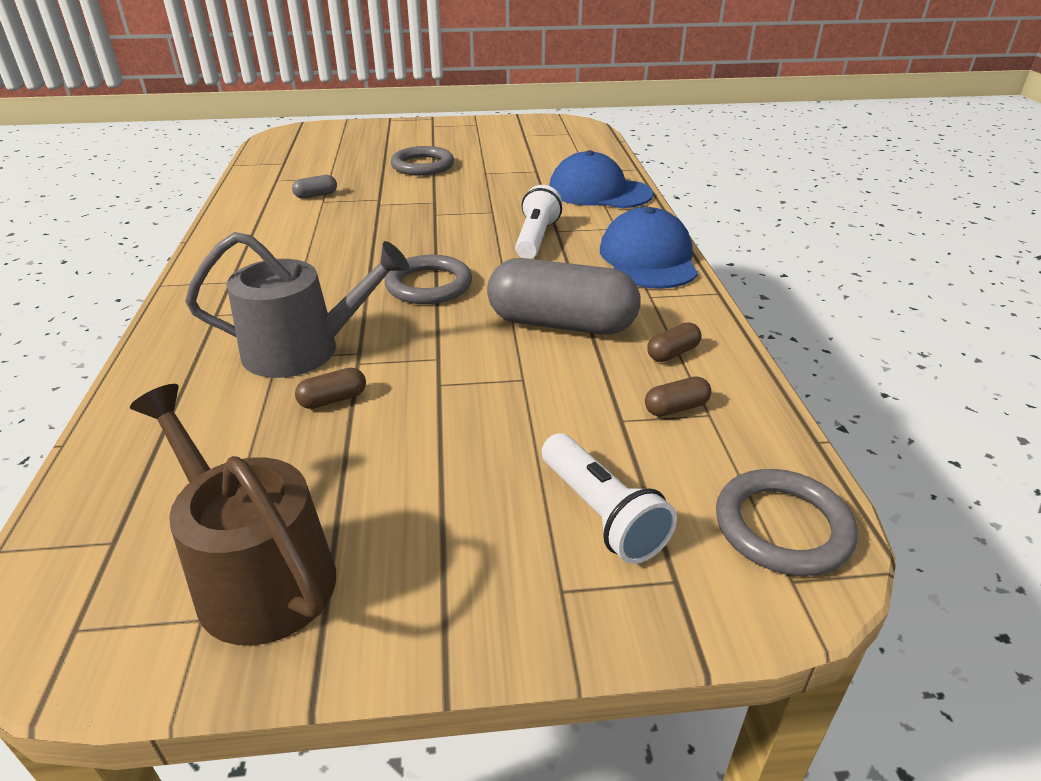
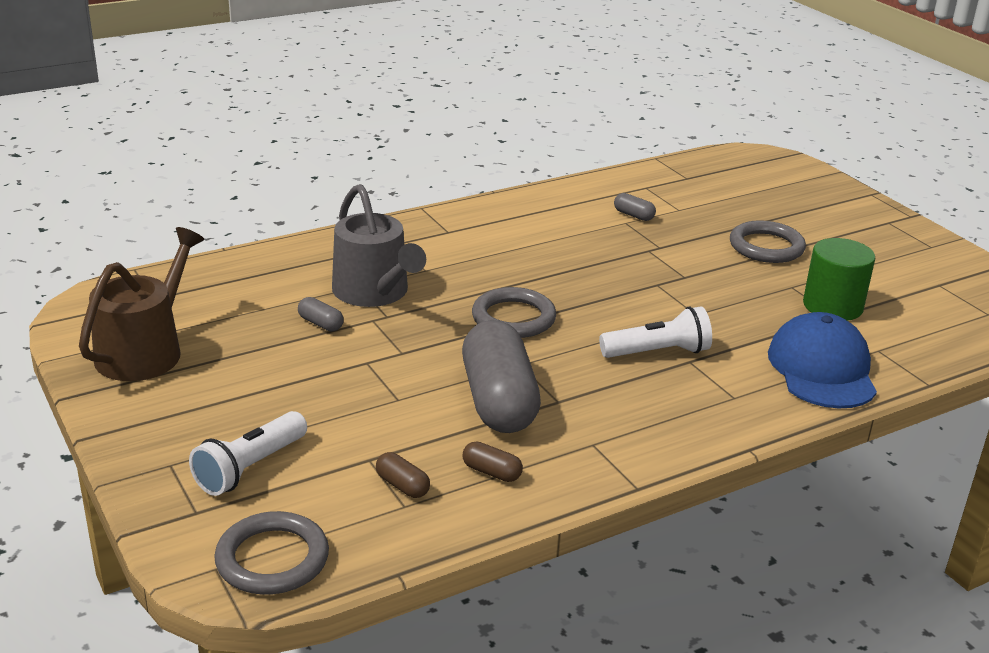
camera: 65 degrees right, 5 degrees down
brown capsule [295,368,366,409] -> grey capsule [298,297,344,331]
blue cap [600,207,698,289] -> none
none -> green cylinder [803,238,875,321]

